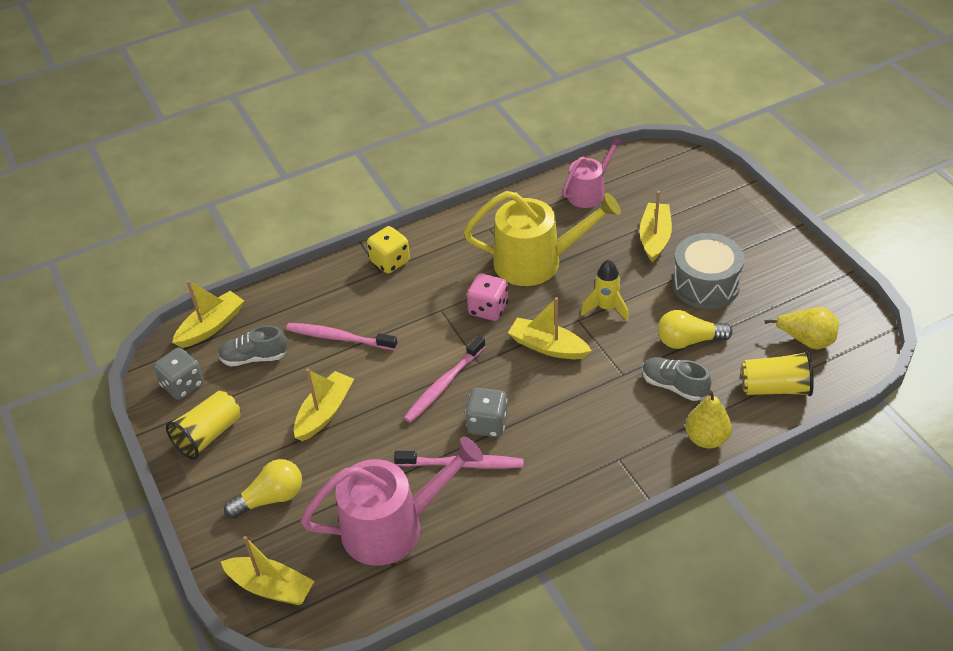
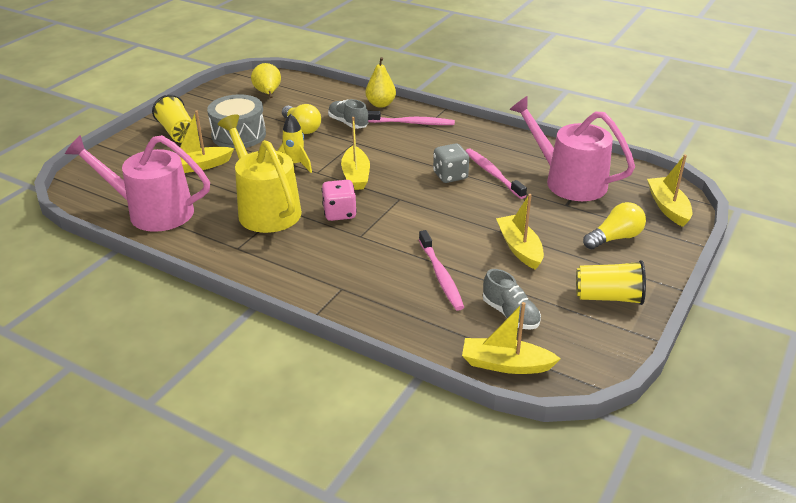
camera: 125 degrees left, 10 degrees down
grey dice [153,347,204,400] -> none
yellow light bulb [224,459,302,519] -> yellow light bulb turned 120 degrees clockwise [583,202,646,249]
yellow boat [294,368,354,441] -> yellow boat turned 75 degrees clockwise [496,194,544,270]
yellow dice [367,226,410,274] -> none
pink toothbrush [404,336,486,423] -> pink toothbrush moved to [368,111,455,125]
pink watering can [562,136,623,208] -> pink watering can [65,135,210,232], size x1.66
grey shoe [642,357,711,401] -> grey shoe turned 135 degrees clockwise [328,99,368,129]
yellow cup [741,351,814,396] -> yellow cup moved to [152,95,192,143]

